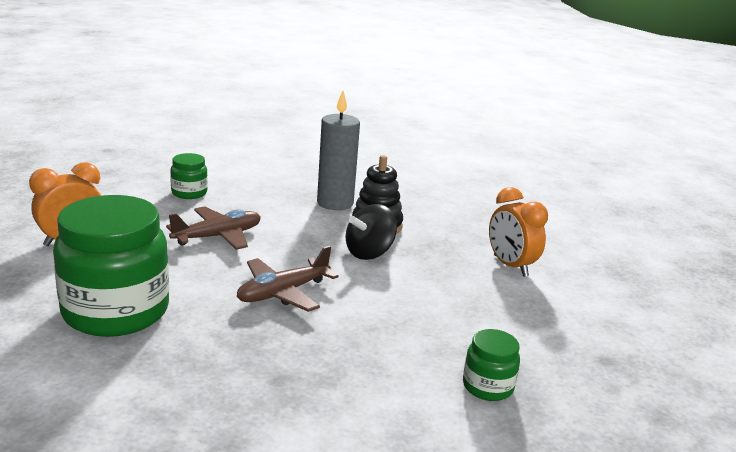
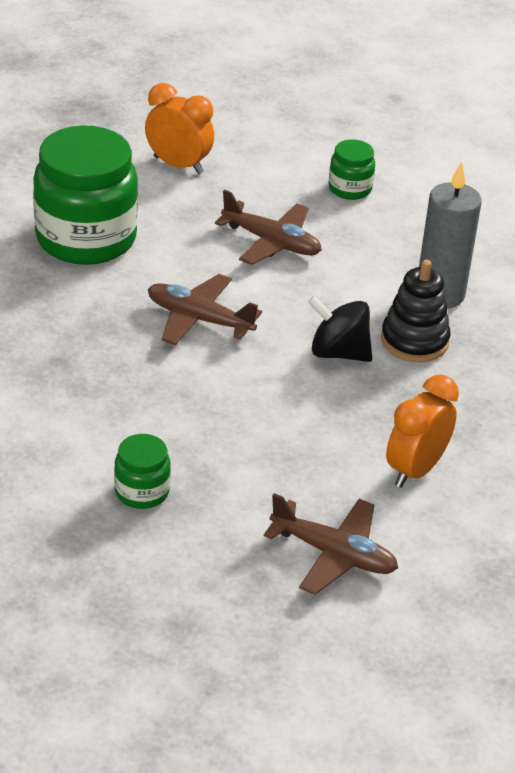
camera: 65 degrees right, 15 degrees up
none -> brown plane [264,493,398,595]

